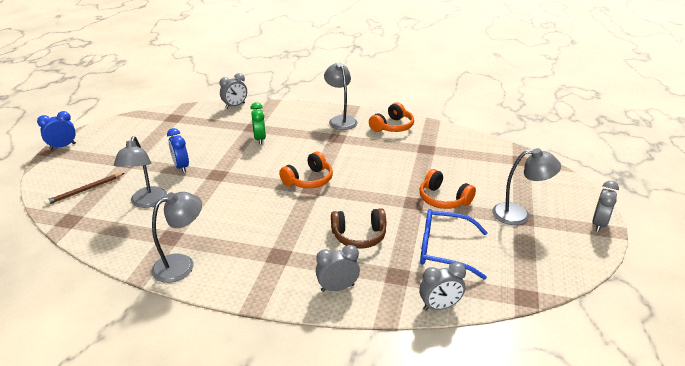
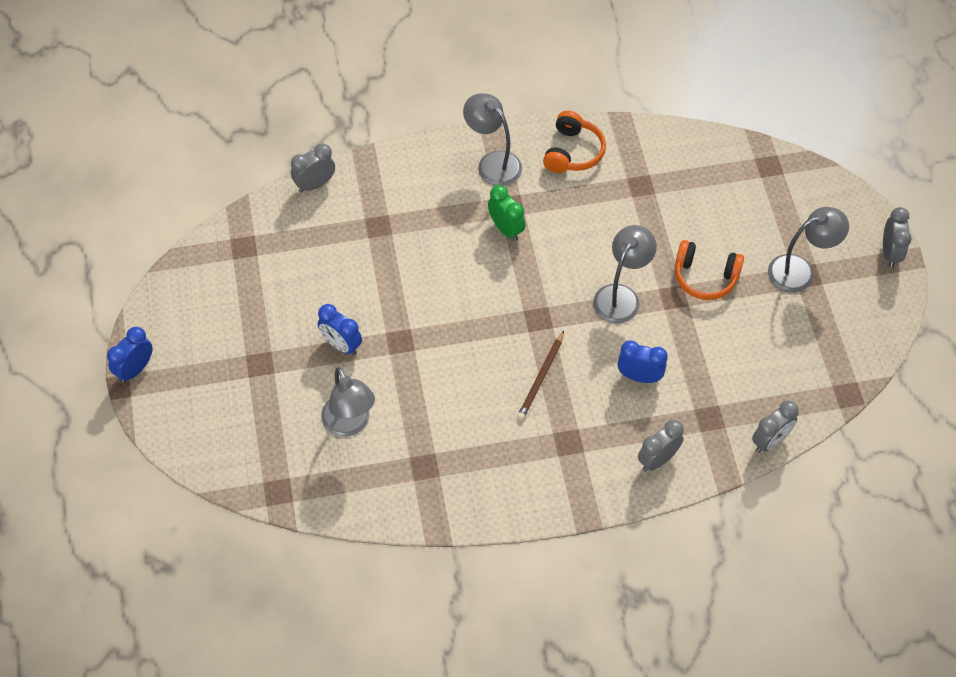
camera: 25 degrees left, 25 degrees up
brown pencil [44,173,124,205] -> brown pencil moved to [517,331,564,420]
grey lamp [151,192,202,283] -> grey lamp moved to [593,225,657,324]
grey clock [219,73,247,109] -> grey clock turned 150 degrees counterclockwise [291,143,335,193]
green clock [250,102,266,145] -> green clock moved to [488,185,525,241]
orange headphones [279,151,333,188] -> none
brown headphones [331,208,386,249] -> blue clock [618,341,668,383]
blue glasses [420,209,488,280] -> none

